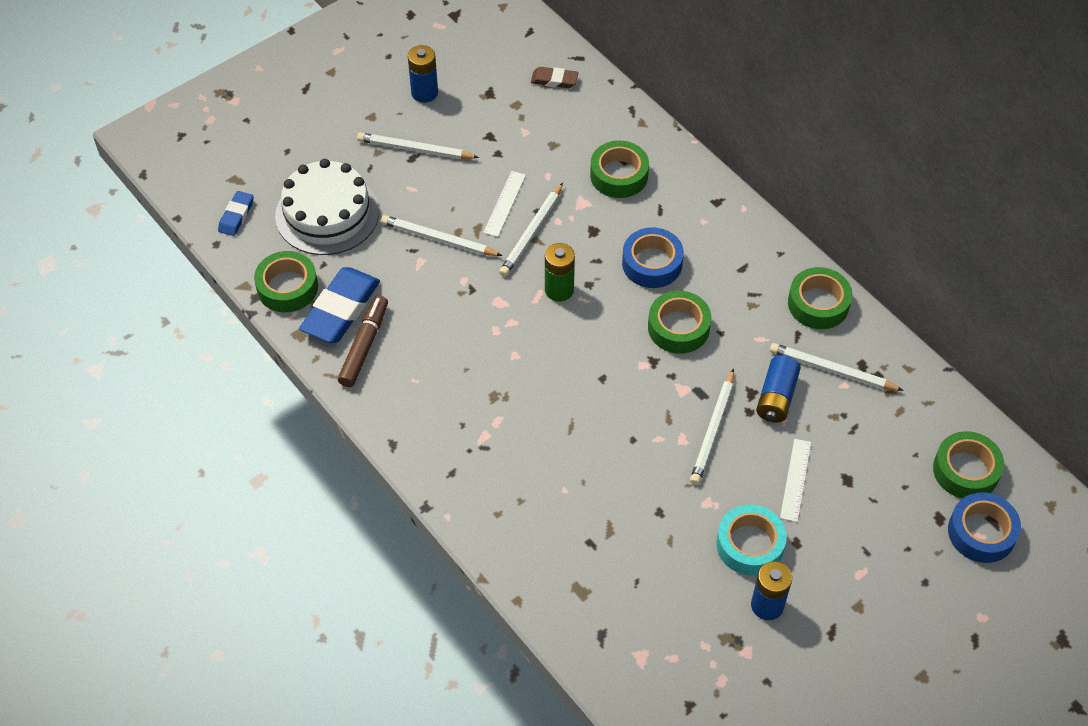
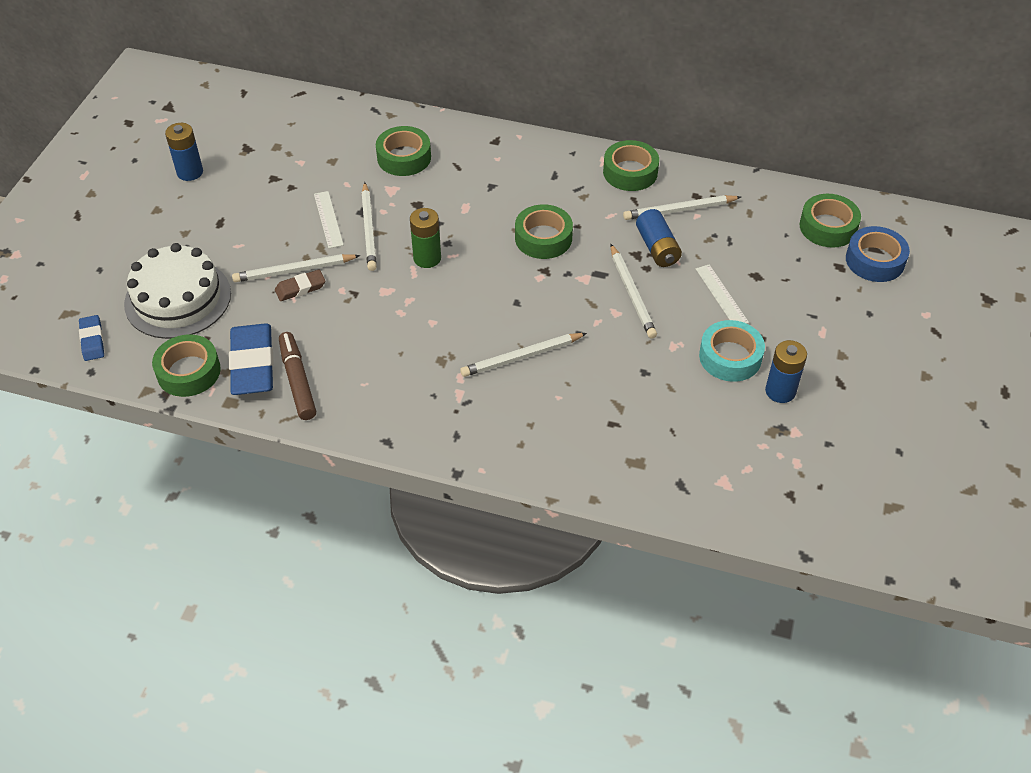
camera: 35 degrees left, 5 degrees down
white pencil [357,132,479,159] -> white pencil moved to [460,333,587,377]
brown eraser [531,67,578,88] -> brown eraser moved to [275,269,325,301]
blue tape [622,227,684,288] -> none

